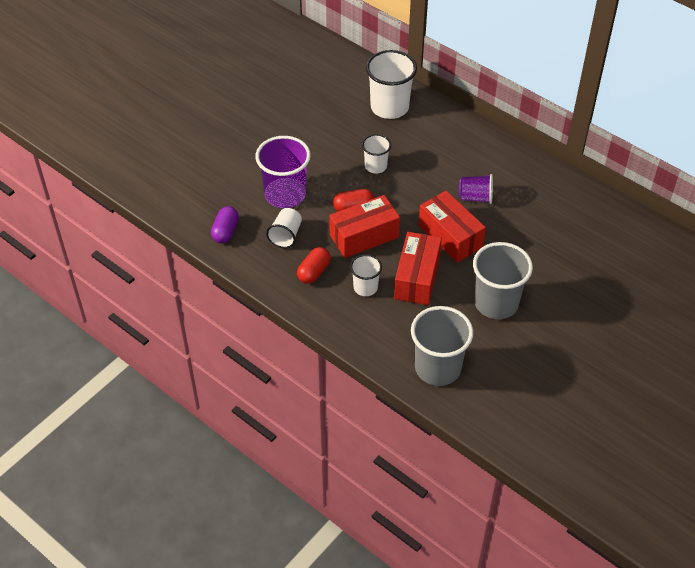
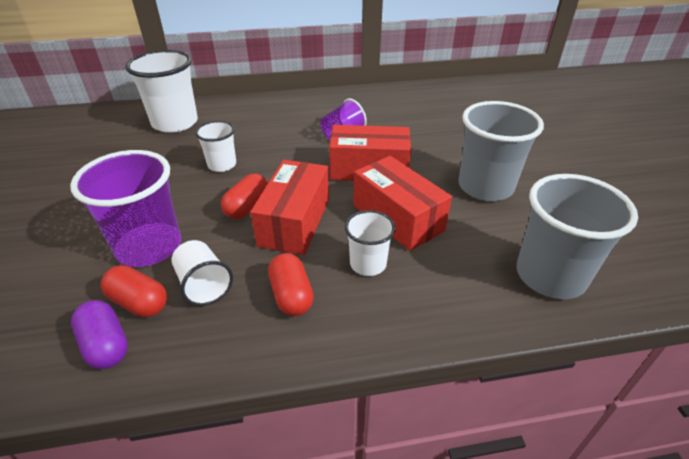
camera: 50 degrees left, 10 degrees down
none -> red capsule [101,265,167,317]

